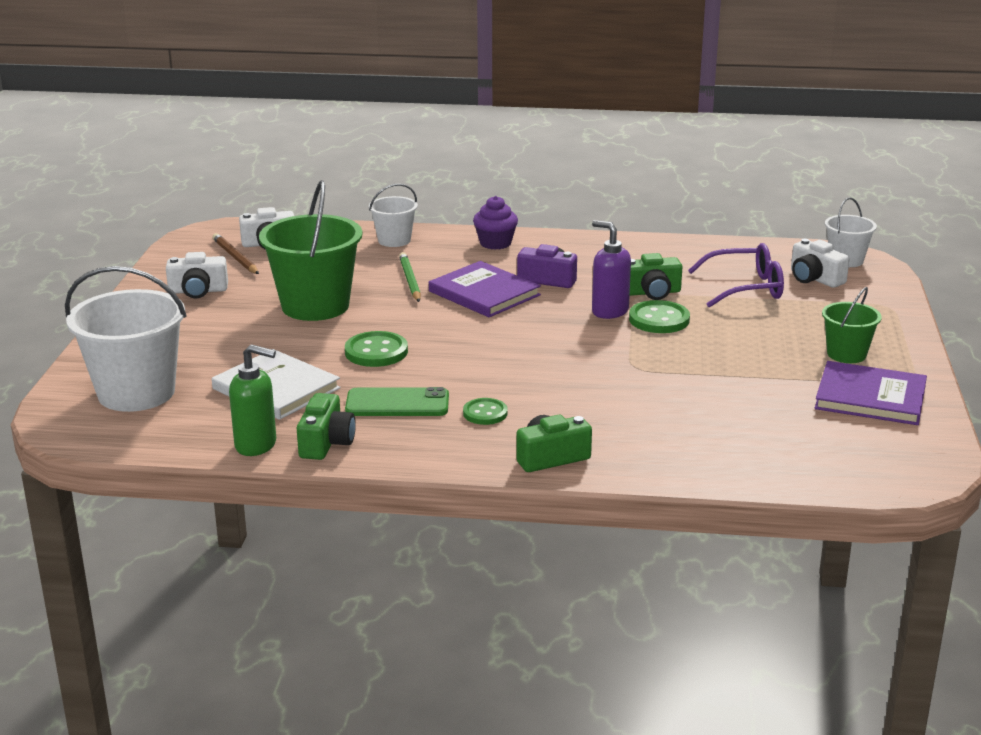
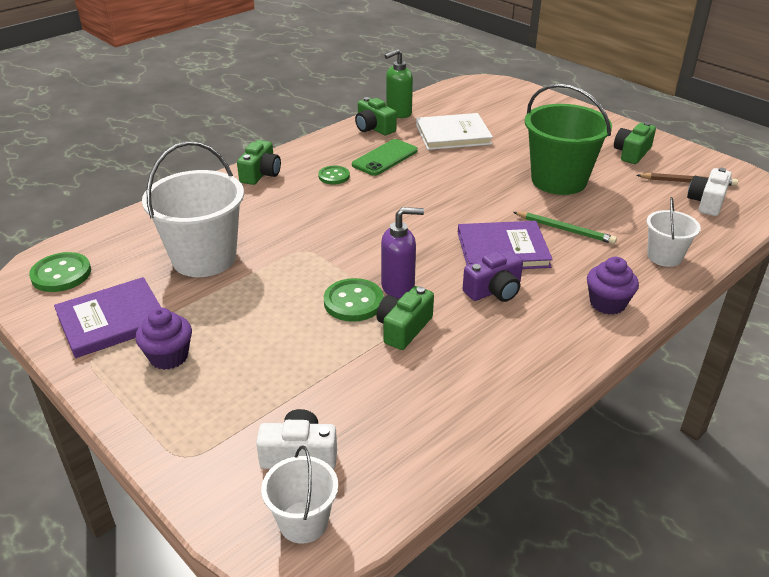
camera: 130 degrees right, 10 degrees up
white bucket [65,266,187,412] -> white bucket moved to [142,141,244,277]
white camera [166,252,228,299] -> green camera [614,122,656,164]
green button [345,331,408,367] -> green button moved to [29,252,91,292]
purple glasses [688,243,784,307] -> none
green bucket [822,287,882,363] -> purple cupcake [135,308,192,370]

